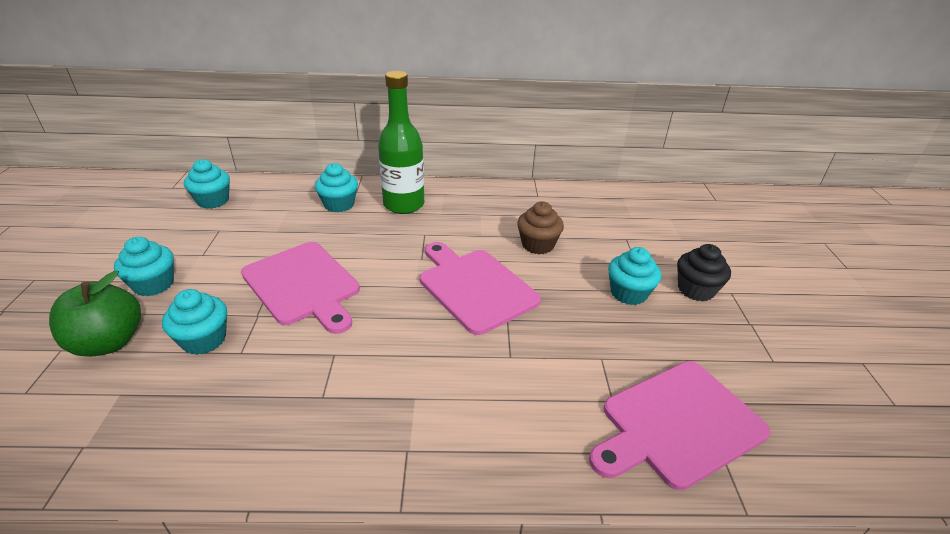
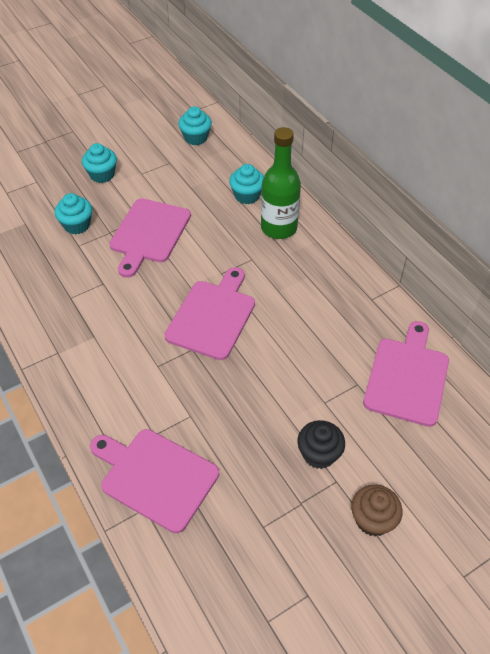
camera: 60 degrees right, 15 degrees up
green apple [49,271,141,357] -> none
brown cupcake [517,201,564,254] -> brown cupcake moved to [351,485,403,536]
turquoise cupcake [608,247,661,305] -> none
none -> pink cutting board [363,321,449,427]

